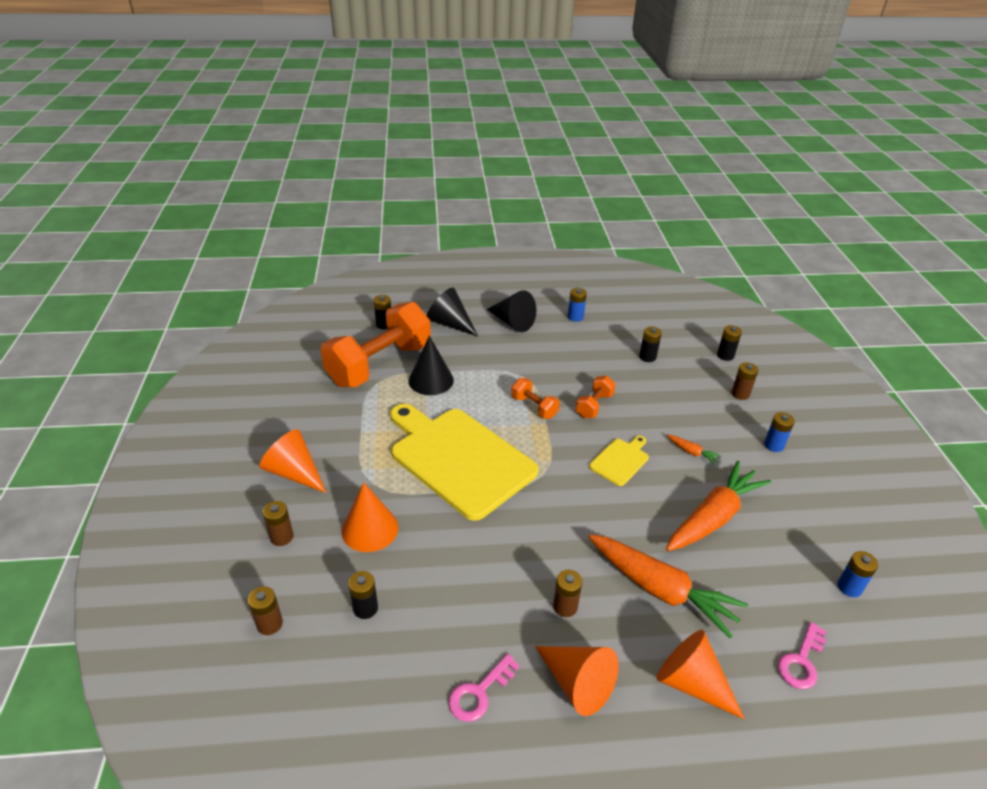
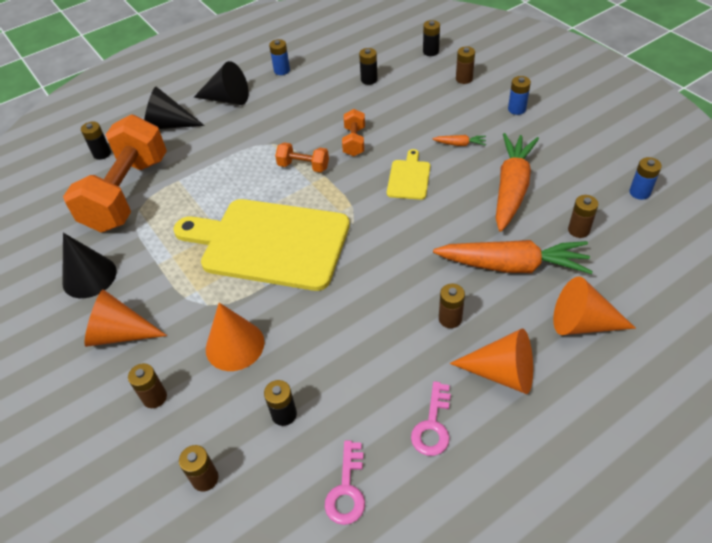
camera: 25 degrees left, 10 degrees up
black cone [409,336,454,395] -> black cone moved to [62,233,117,298]
pink key [778,622,826,689] -> pink key moved to [325,441,365,525]
none -> brown battery [568,195,598,238]

